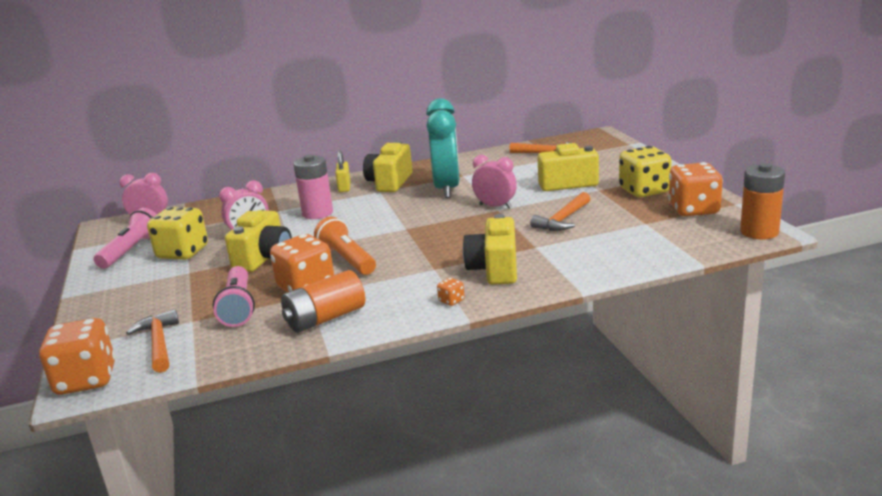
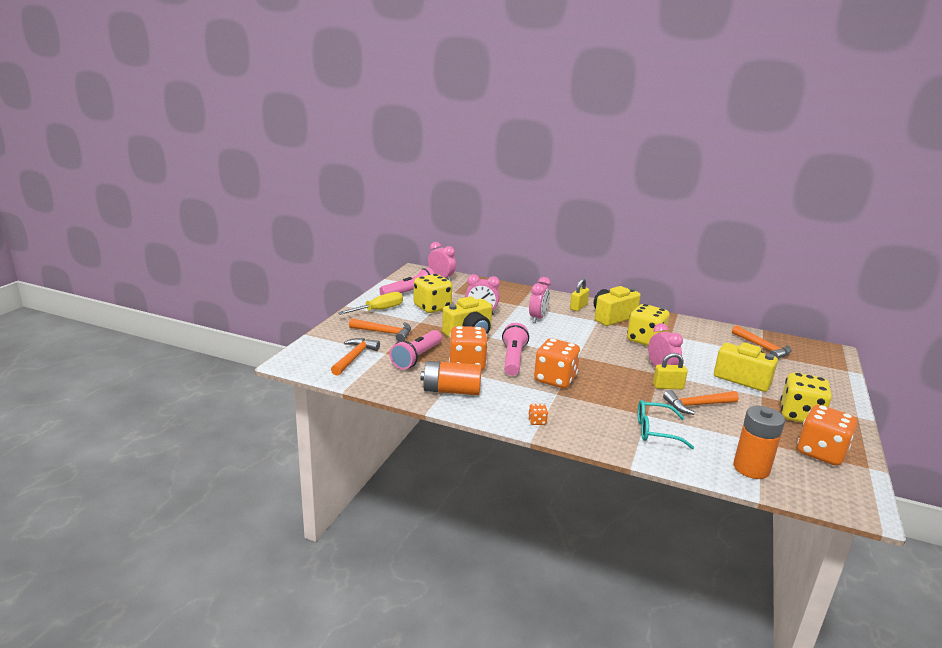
camera: 35 degrees right, 0 degrees up
orange dice [39,318,115,395] -> orange dice moved to [534,338,580,388]
pink battery [293,155,333,219] -> pink clock [529,277,551,323]
orange flashlight [314,217,376,275] -> pink flashlight [502,323,529,376]
turquoise clock [426,98,460,198] -> yellow dice [627,304,670,346]
yellow camera [463,214,517,285] -> none
orange battery [740,163,785,239] -> orange battery moved to [733,406,785,479]
none -> yellow screwdriver [338,292,403,315]
none -> orange hammer [349,318,411,341]
none -> turquoise glasses [638,400,694,449]
none -> yellow padlock [653,353,688,389]

